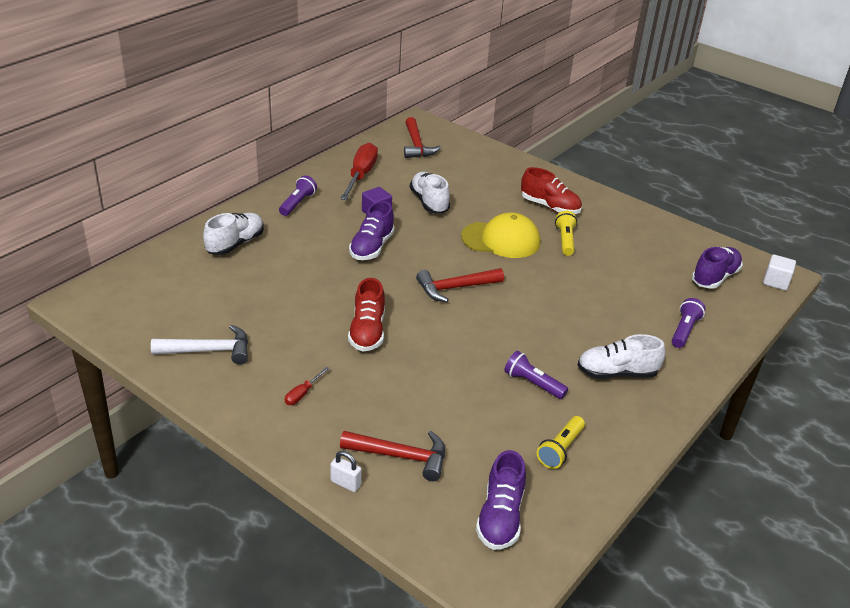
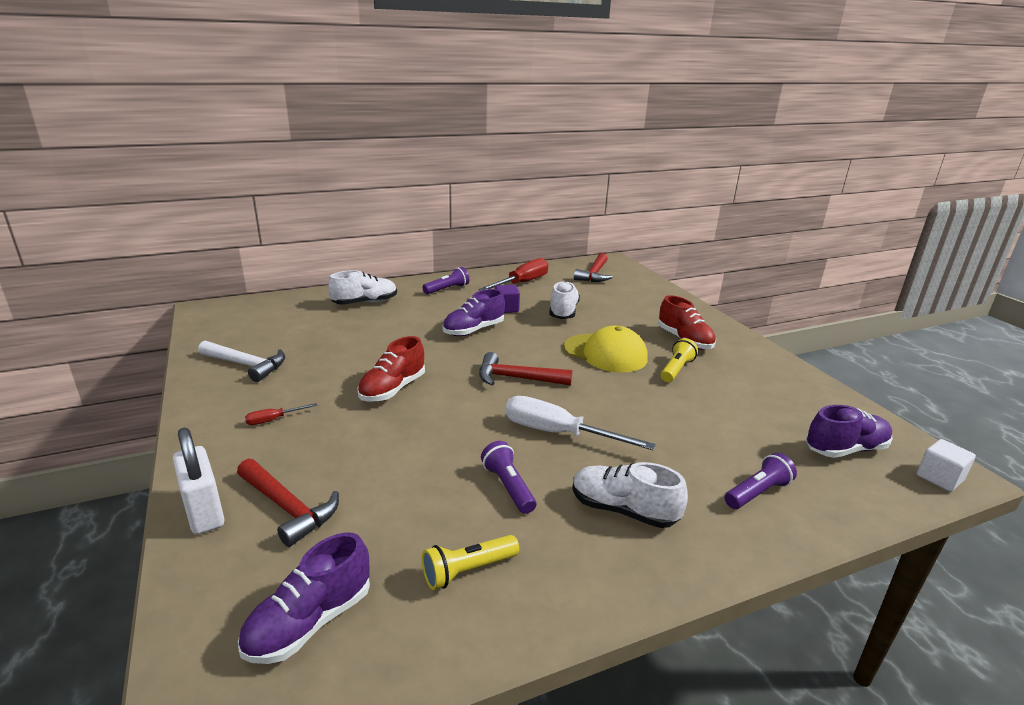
camera: 30 degrees right, 10 degrees down
white padlock [330,451,362,492] -> white padlock [173,427,224,535], size x1.84
none -> white screwdriver [505,396,656,450]

